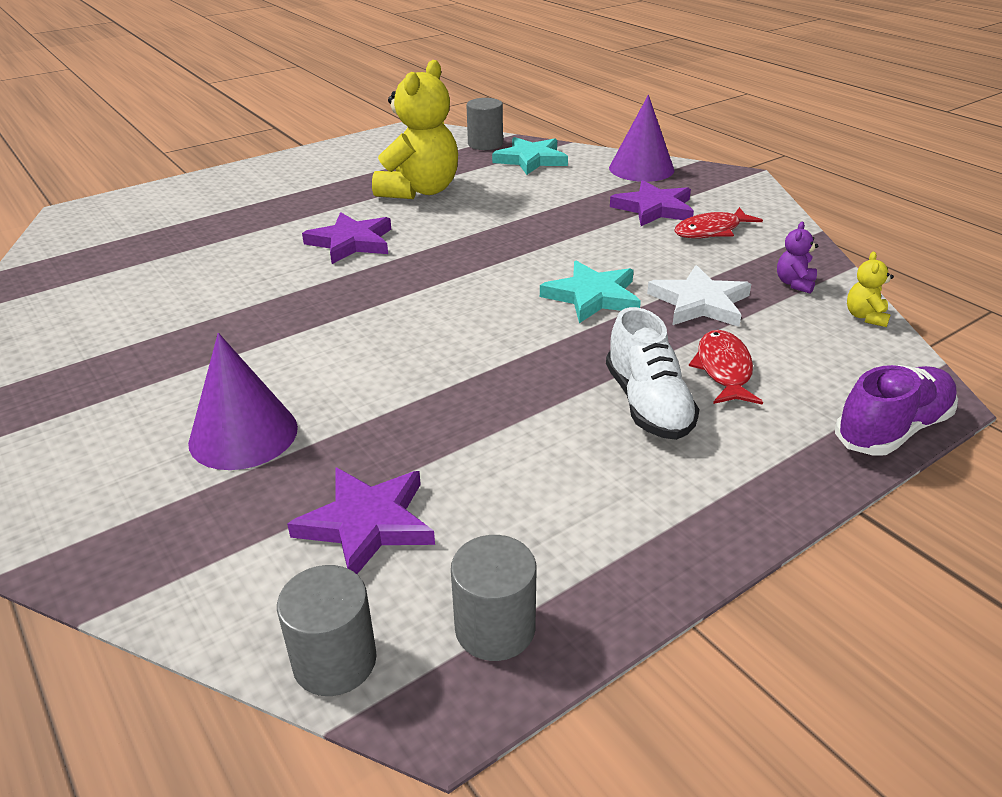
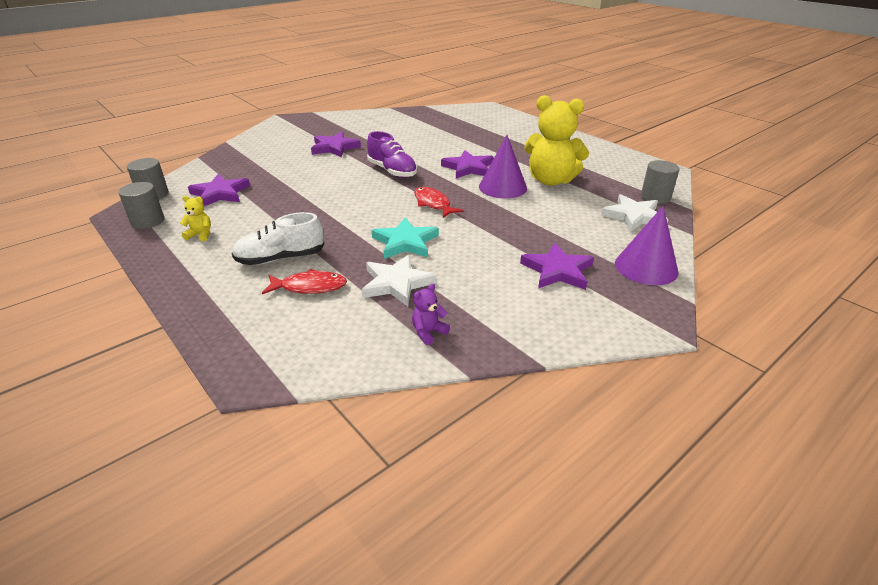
camera: 85 degrees right, 0 degrees up
purple cone [188,333,298,470] -> purple cone moved to [479,135,527,198]
turquoise star [492,137,568,175] -> white star [601,194,669,232]
red fish [674,207,763,239] -> red fish moved to [414,187,464,218]
purple teddy bear [777,222,818,294] -> purple teddy bear turned 60 degrees counterclockwise [412,284,450,345]
purple shoe [835,365,958,456] -> purple shoe moved to [367,131,417,178]
yellow teddy bear [847,252,894,327] -> yellow teddy bear moved to [180,196,211,242]
none -> purple star [311,132,361,157]

